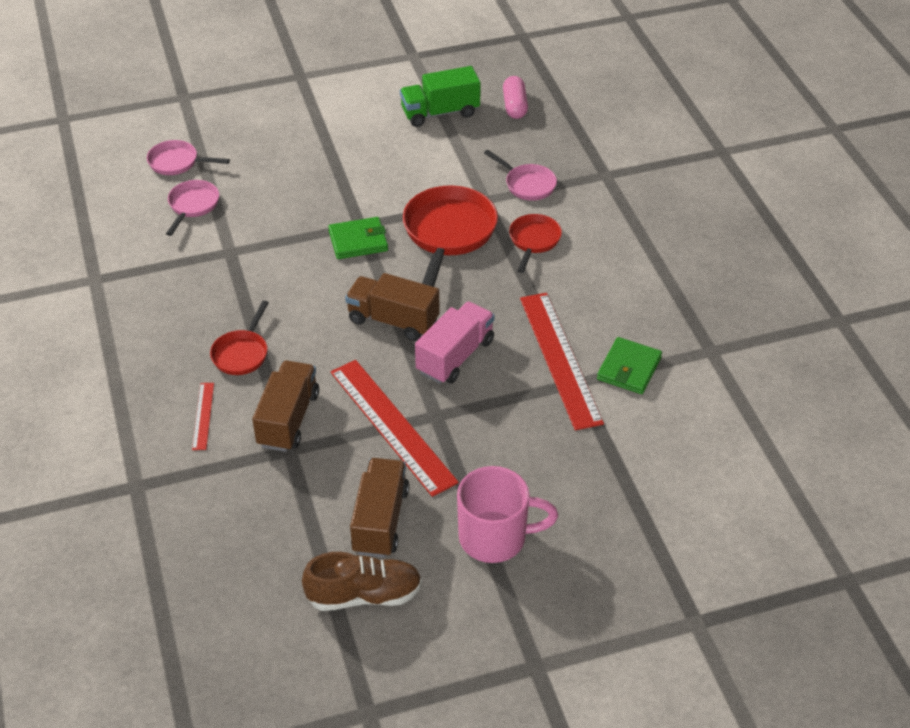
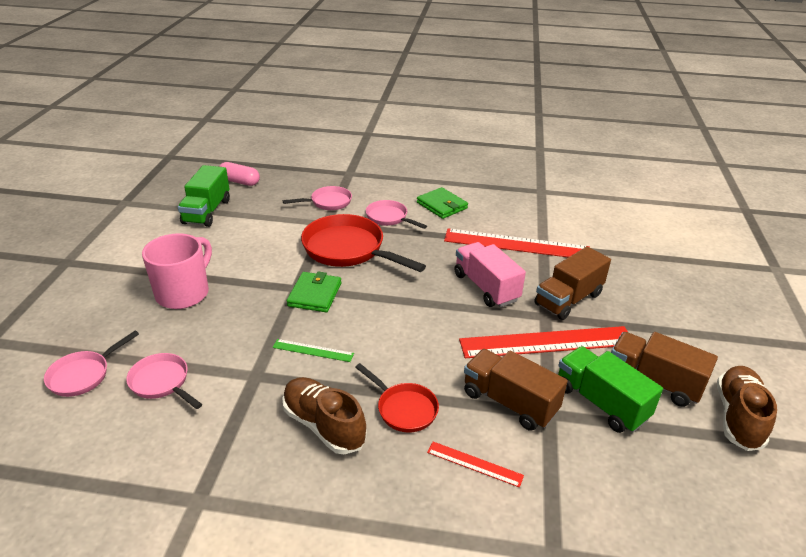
camera: 65 degrees left, 10 degrees down
brown truck [345,273,440,341] -> brown truck moved to [534,247,611,320]
pink mug [457,466,558,563] -> pink mug moved to [142,233,212,309]
red pan [509,214,562,273] -> pink pan [366,200,427,229]
green wallet [597,337,662,394] -> green wallet moved to [417,187,468,219]
none -> green ruler [273,339,354,362]
none -> brown shoe [282,377,367,454]
none -> green truck [558,346,663,433]

